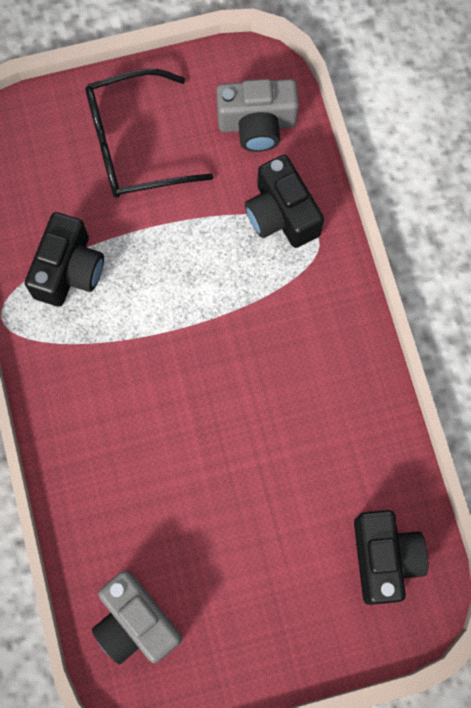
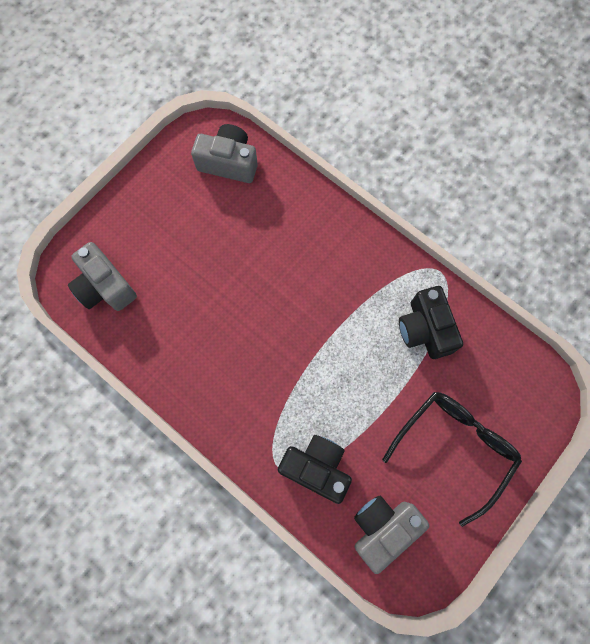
camera: 145 degrees right, 0 degrees up
black camera [354,510,428,605] -> grey camera [68,242,137,311]

